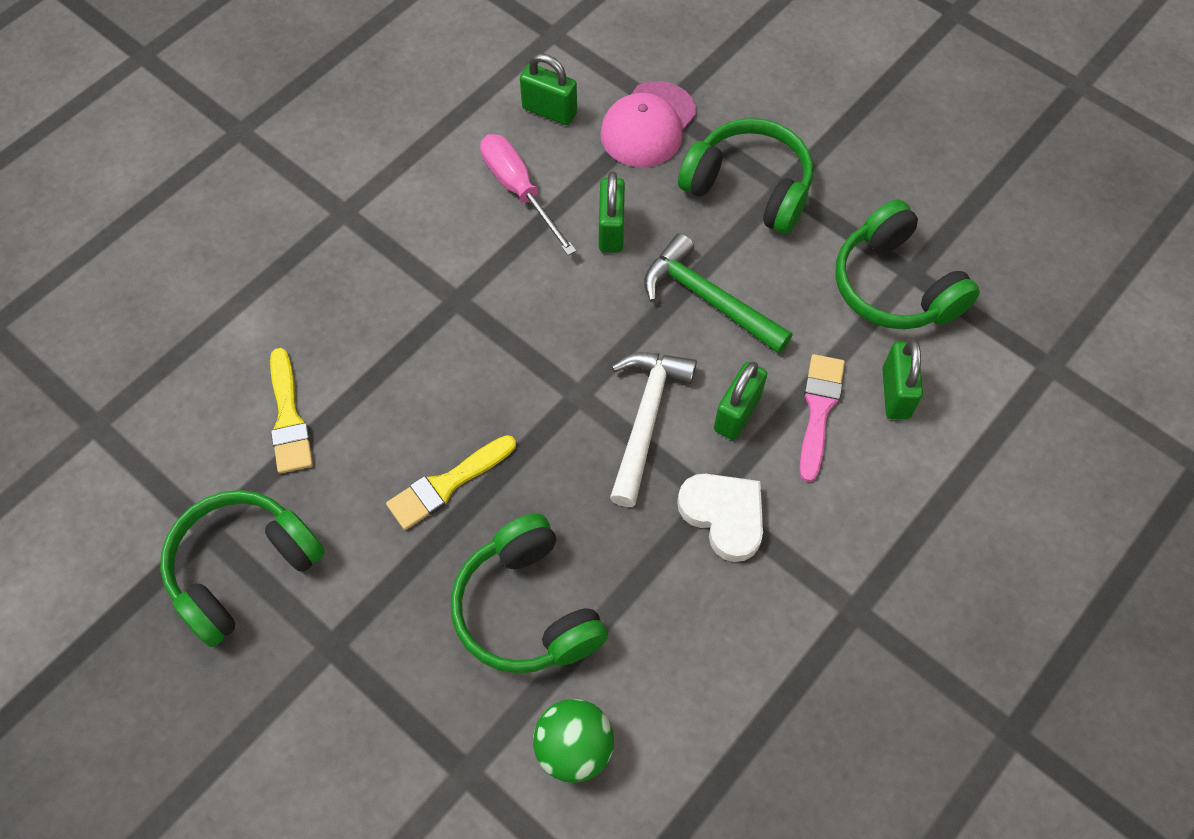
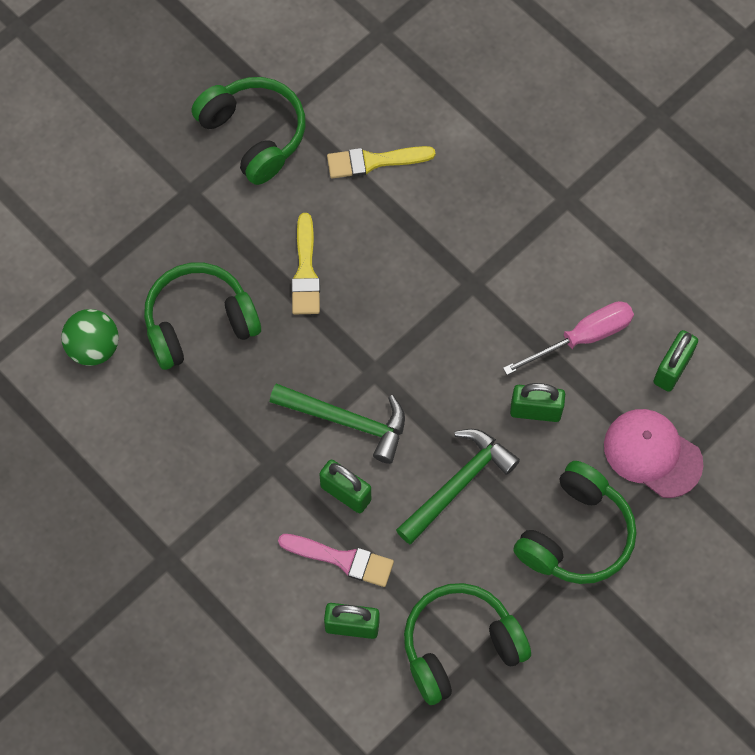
camera: 95 degrees right, 5 degrees up
yellow brush [386,435,516,530] -> yellow brush turned 150 degrees counterclockwise [291,213,320,314]
white hammer [610,352,697,507] -> green hammer [270,384,405,464]
white heart [677,474,763,562] -> none

